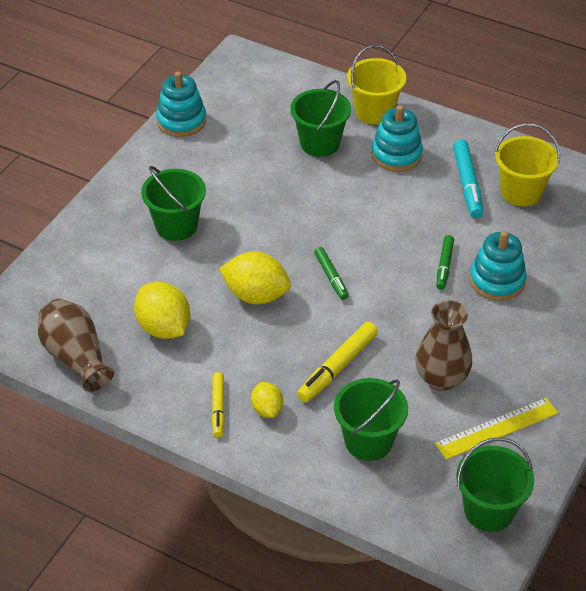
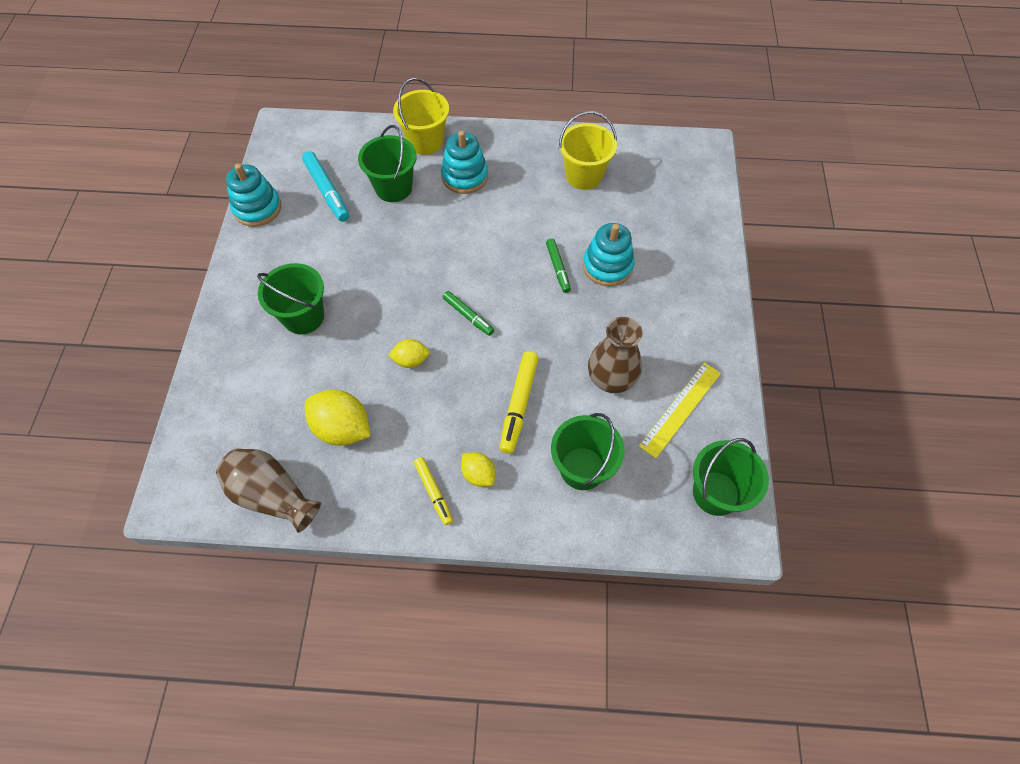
camera: 25 degrees left, 15 degrees up
yellow lemon [219,252,291,304] -> yellow lemon [388,339,430,368], size x0.57
turquoise marker [453,140,483,218] -> turquoise marker moved to [302,151,349,222]

